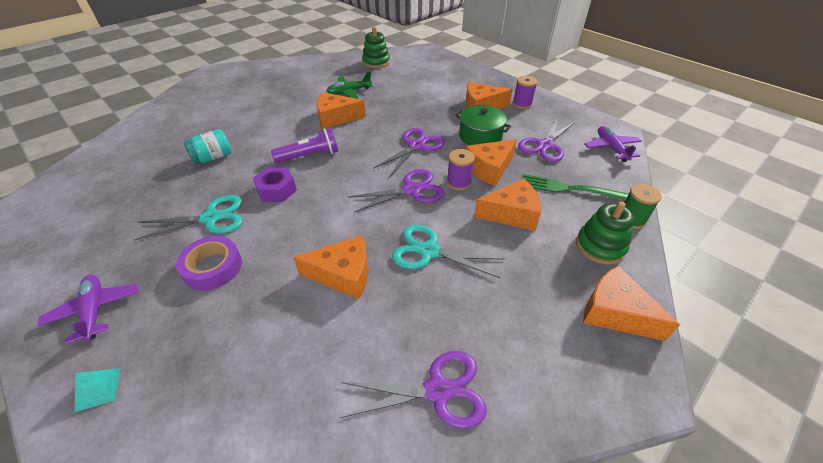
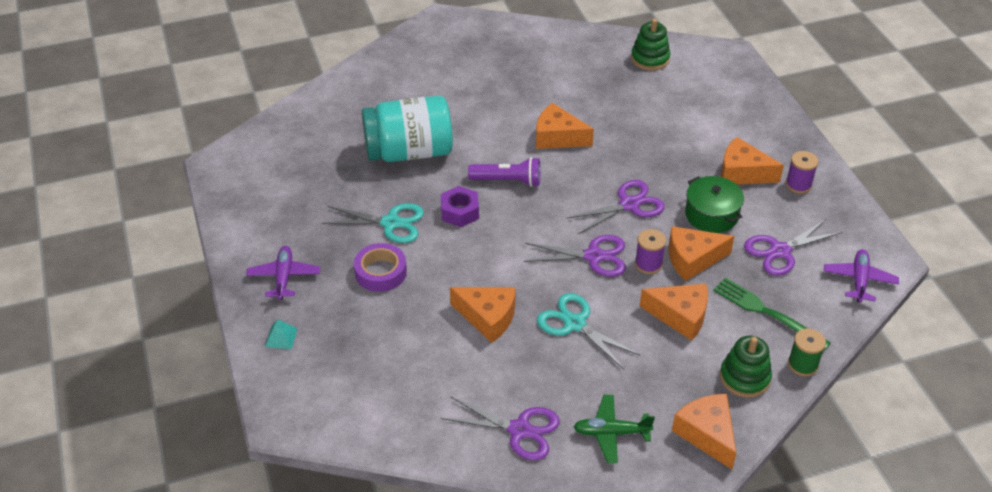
camera: 25 degrees right, 0 degrees up
turquoise jar [183,129,232,164] -> turquoise jar [362,95,453,162], size x2.06
green plane [327,72,373,99] -> green plane moved to [574,395,655,463]

